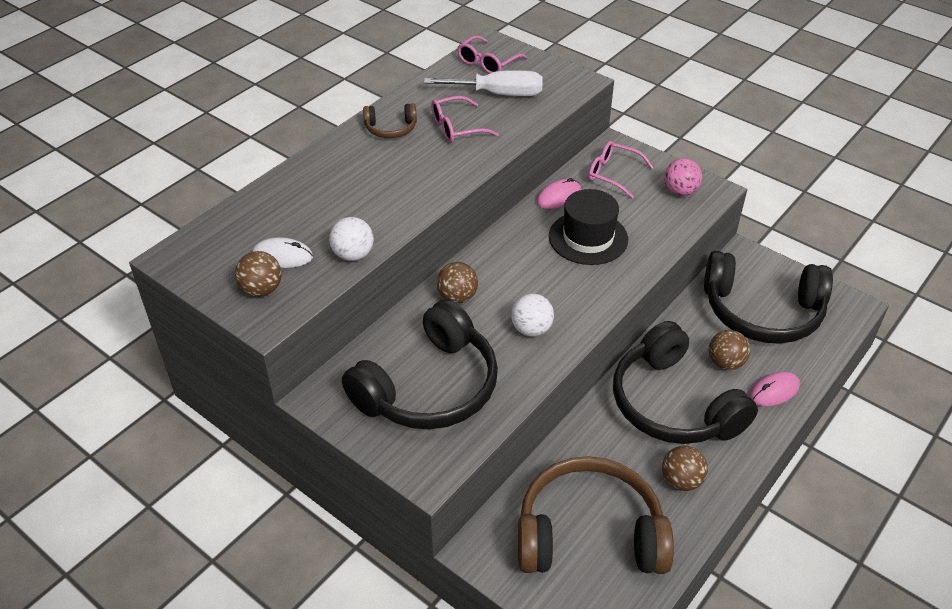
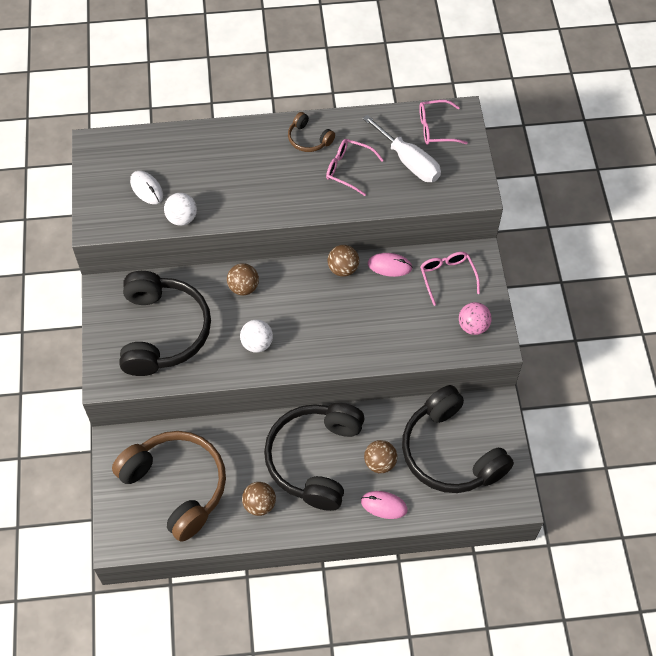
camera: 45 degrees right, 15 degrees up
brown ball [235,251,282,297] -> brown ball moved to [327,245,359,277]
black headphones [342,299,498,429] -> black headphones turned 90 degrees counterclockwise [119,271,211,376]
black hat [549,189,628,265] -> none

